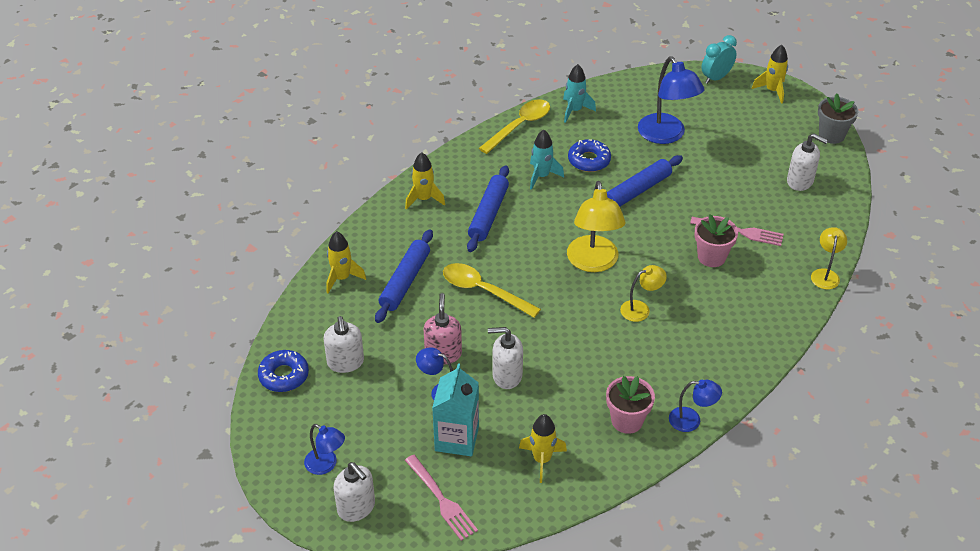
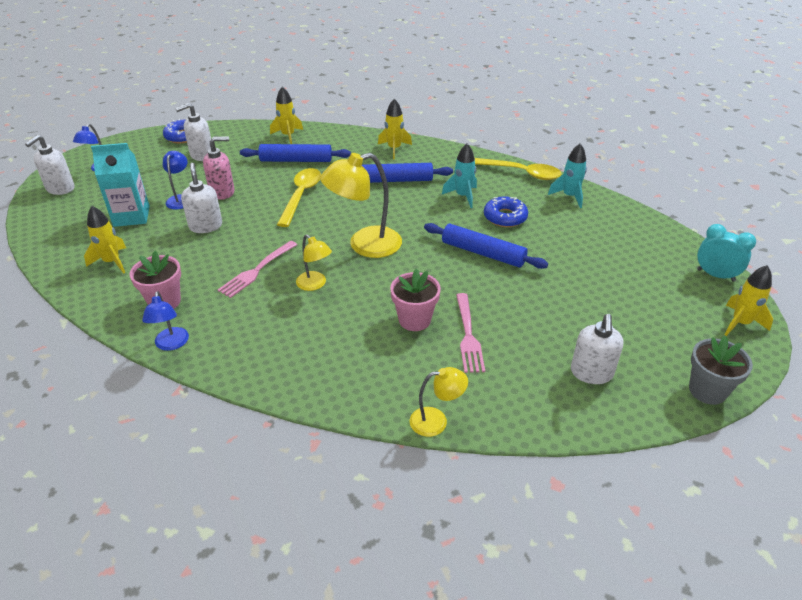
camera: 70 degrees right, 5 degrees down
pink fork [405,455,478,541] -> pink fork moved to [218,241,297,298]
blue lamp [638,57,704,144] -> none

